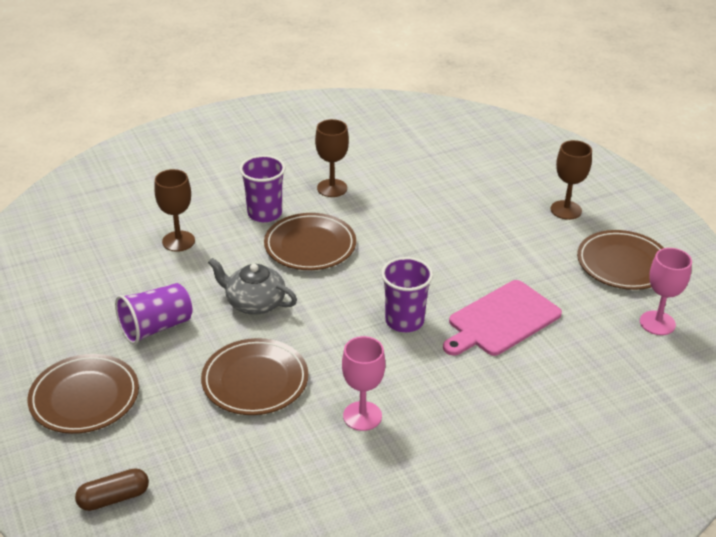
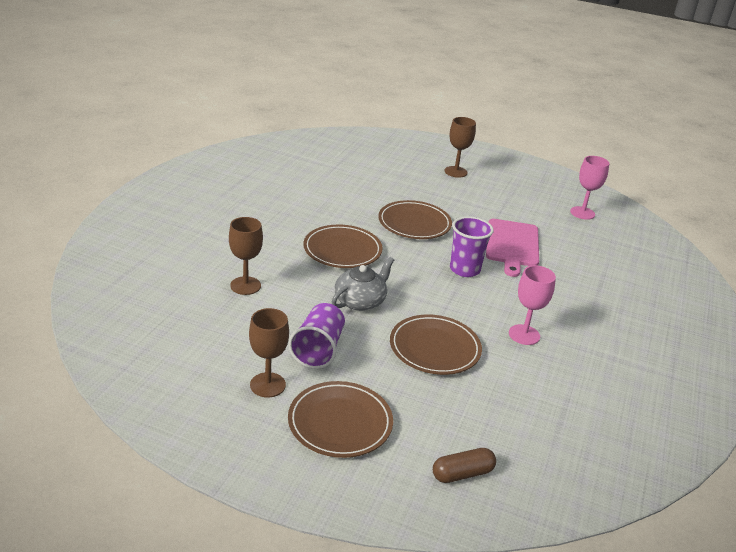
camera: 45 degrees left, 5 degrees down
brown capsule [75,468,149,511] -> brown capsule turned 45 degrees clockwise [433,448,496,483]
grey teapot [208,258,297,315] -> grey teapot turned 150 degrees clockwise [332,257,394,311]
purple cup [239,155,285,222] -> none
brown goblet [315,119,349,197] -> brown goblet moved to [249,308,289,398]
brown plate [577,230,664,290] -> brown plate moved to [378,200,452,239]

